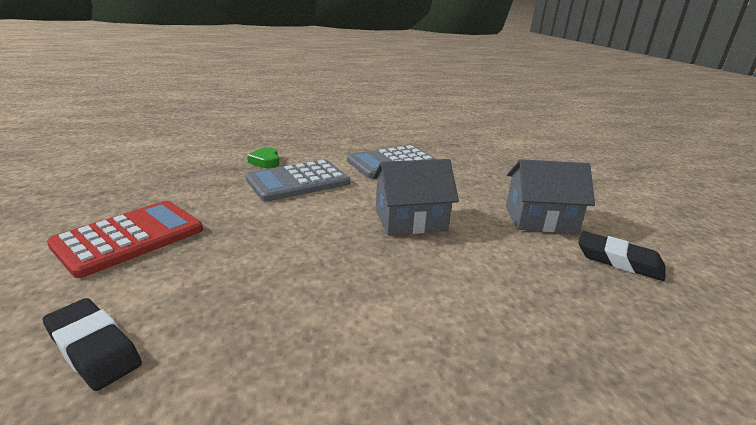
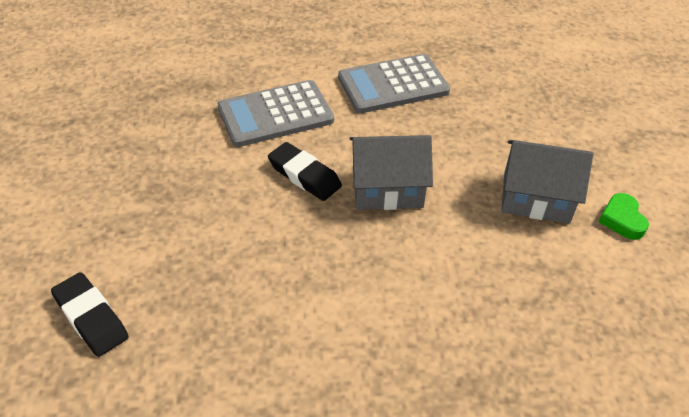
camera: 10 degrees right, 20 degrees up
red calculator [47,201,203,278] -> none
green heart [247,147,279,168] -> green heart moved to [599,193,649,240]
black eraser [578,231,665,281] -> black eraser moved to [268,142,342,201]

